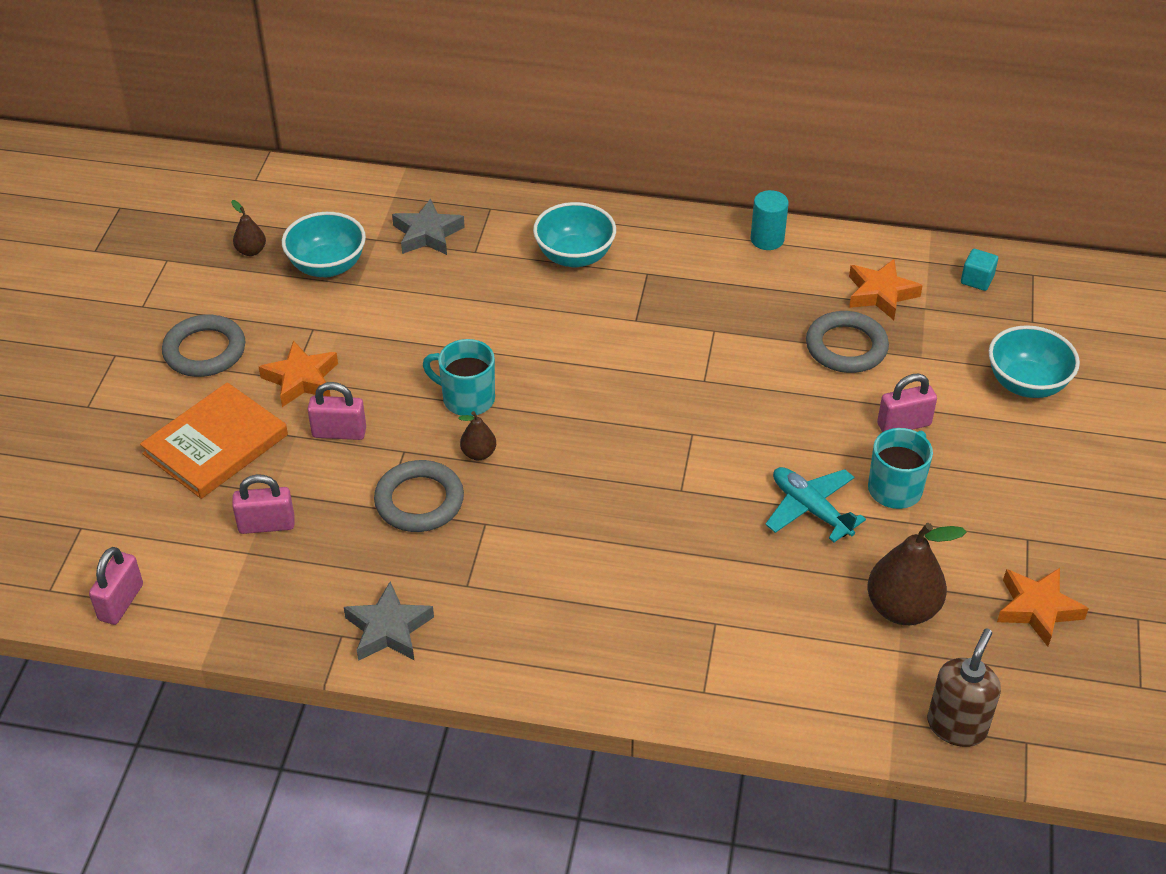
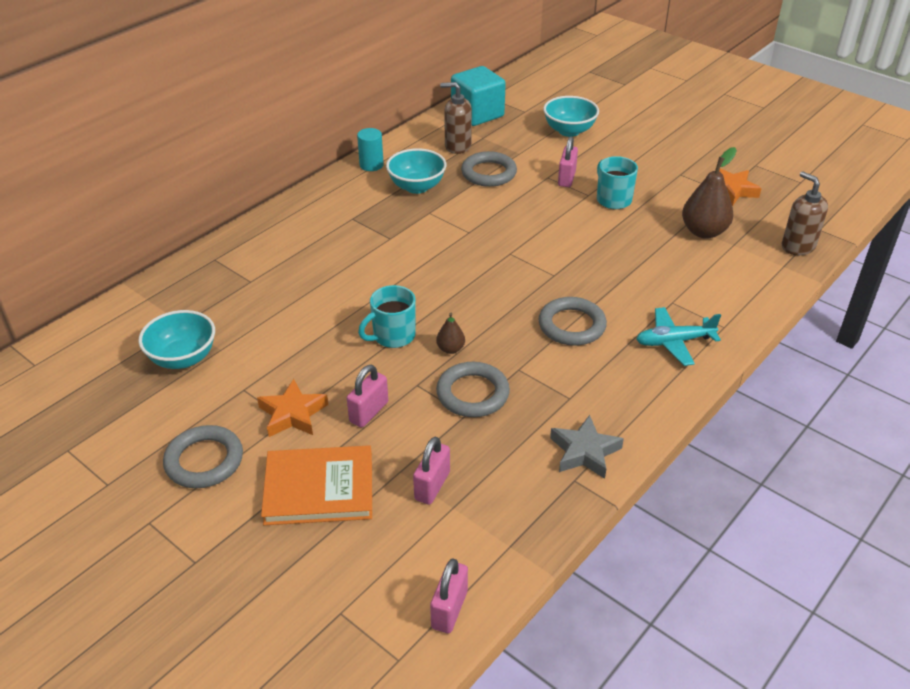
camera: 60 degrees left, 5 degrees down
pink padlock [89,547,143,625] -> pink padlock turned 60 degrees clockwise [430,558,468,633]
orange book [140,382,288,499] -> orange book turned 75 degrees counterclockwise [261,446,372,525]
brown pear [231,200,266,256] -> none
grey star [392,199,465,255] -> none
turquoise bowl [533,202,616,267] -> turquoise bowl moved to [386,148,447,194]
turquoise plane [765,467,866,542] -> turquoise plane moved to [636,307,721,366]
orange star [849,259,923,320] -> brown soap dispenser [440,82,472,154]
turquoise cube [961,249,998,291] -> turquoise cube [451,66,506,126], size x2.28
none -> grey ring [539,297,607,346]

